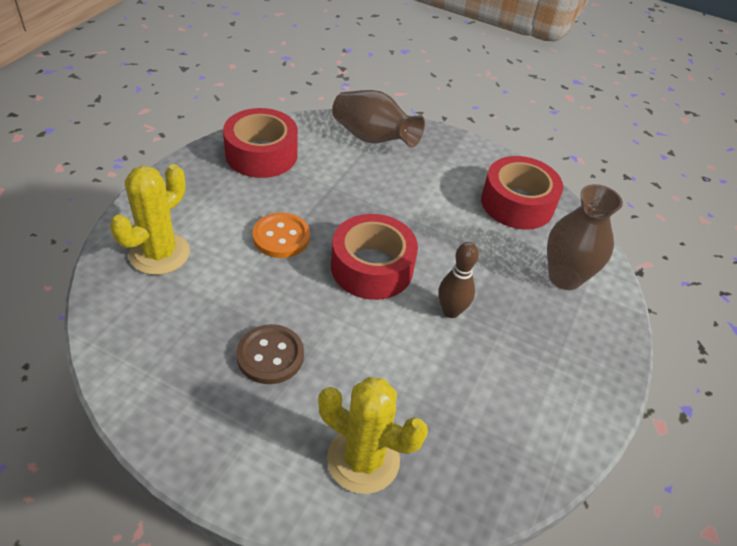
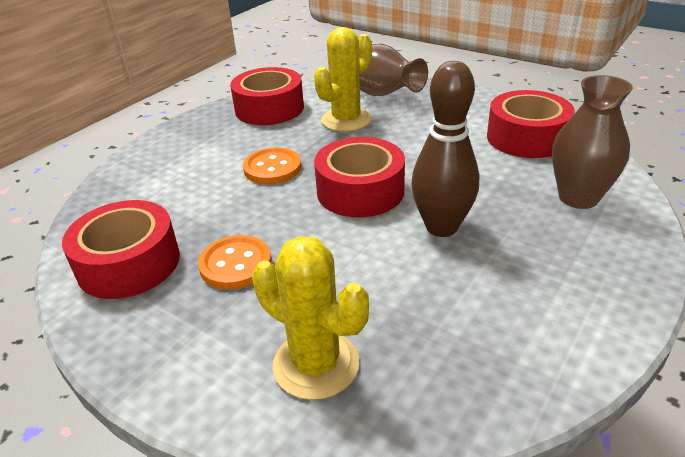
camera: 15 degrees right, 10 degrees down
yellow cactus [110,164,190,275] -> yellow cactus moved to [314,27,372,132]
brown button [236,324,304,384] -> orange button [198,235,272,290]
brown bowling pin [438,242,479,318] -> brown bowling pin [411,61,479,237], size x1.62
none -> red tape [62,200,180,299]

